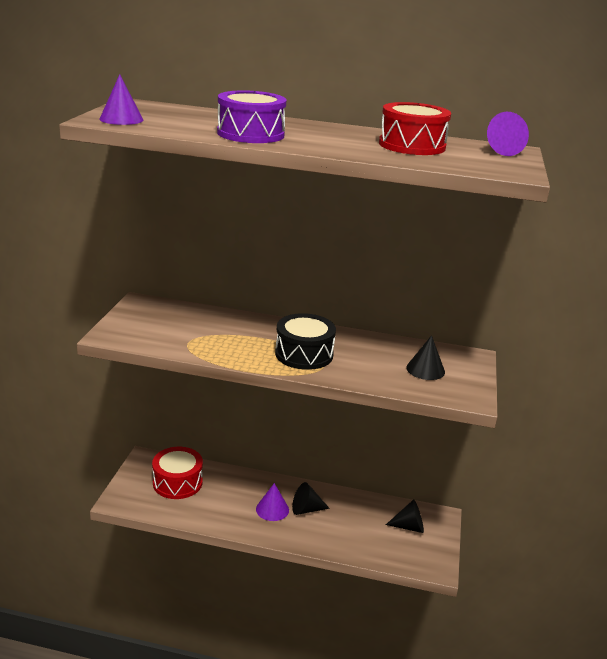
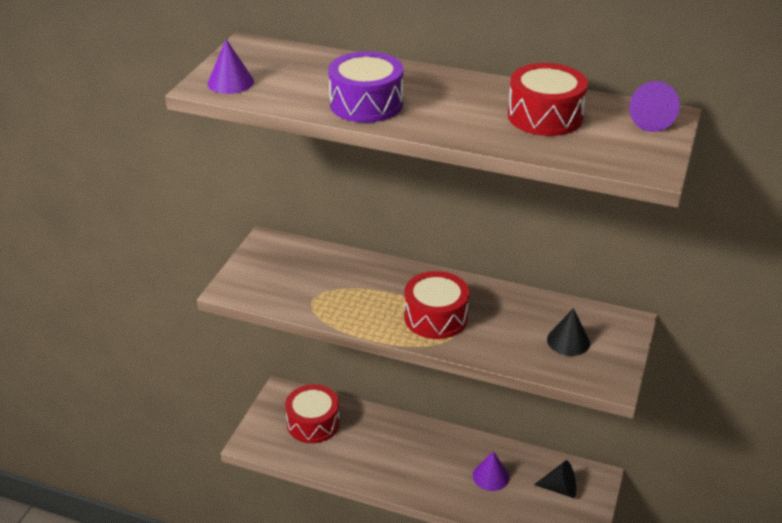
camera: 10 degrees right, 10 degrees up
purple cone [256,483,289,521] -> purple cone moved to [473,451,509,491]
black drum [275,313,336,370] -> red drum [404,271,469,339]
black cone [292,482,330,515] -> none

